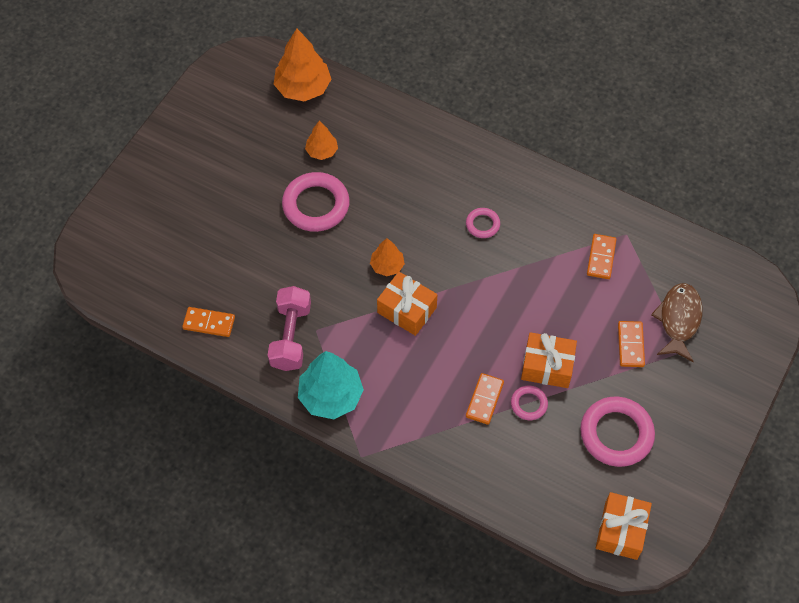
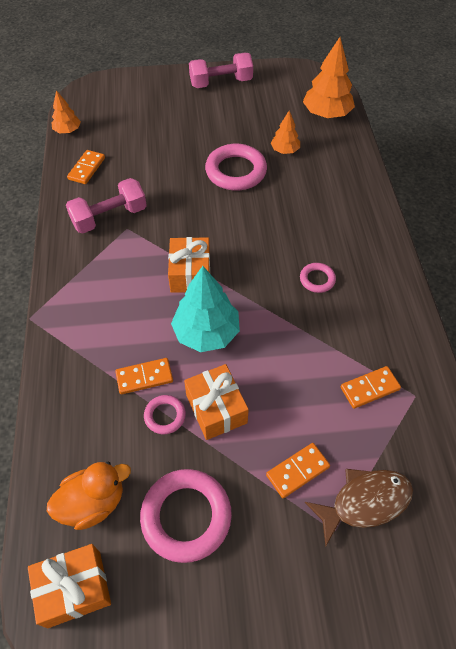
camera: 55 degrees right, 5 degrees down
orange domino [182,307,235,337] -> orange domino turned 45 degrees clockwise [67,150,105,184]
turquoise tree [298,351,364,419] -> turquoise tree moved to [171,266,240,352]
orange tree [370,238,405,276] -> orange tree moved to [51,90,81,133]
none -> orange duck [47,462,131,530]
none -> pink dumbbell [189,53,253,88]

